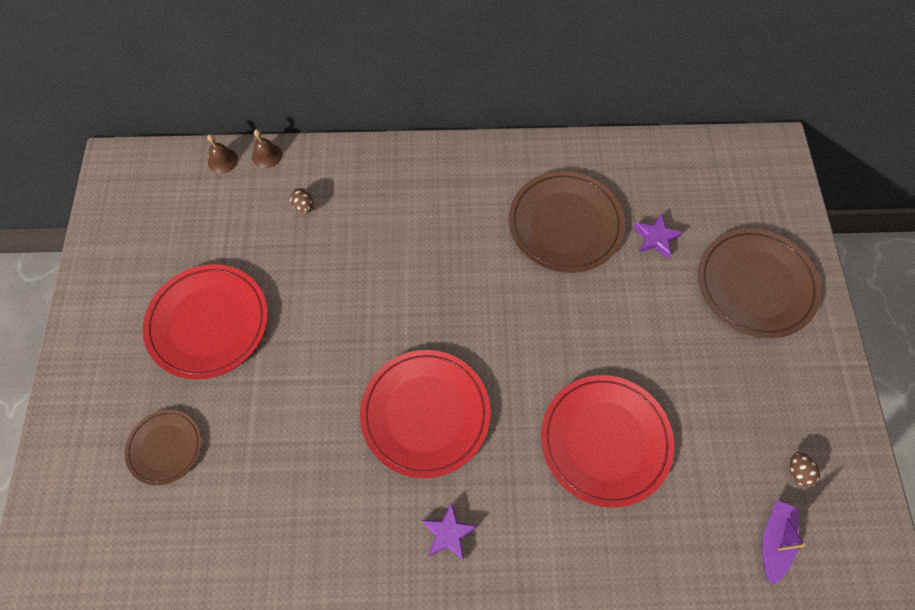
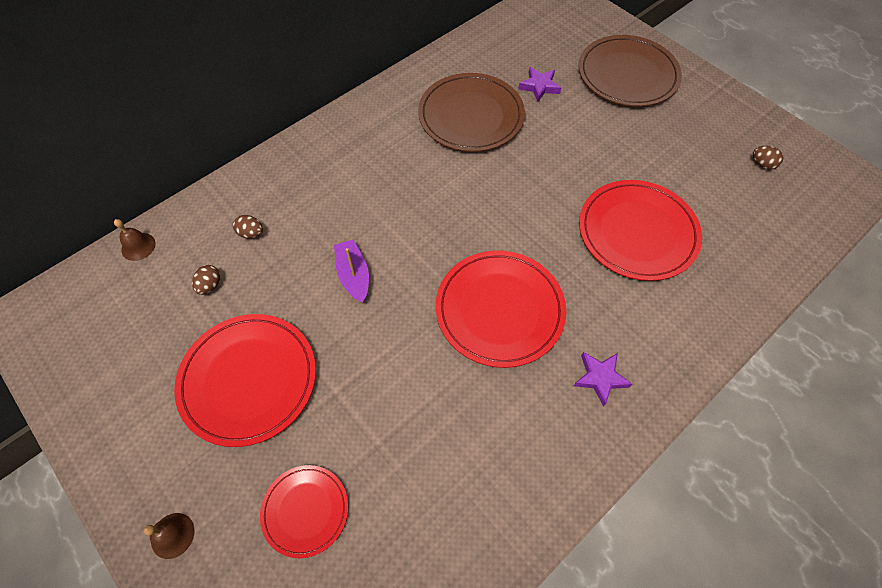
camera: 40 degrees left, 5 degrees down
brown plate [125,410,201,485] -> red plate [260,465,348,558]
brown bell [252,129,282,168] -> brown bell moved to [144,513,194,559]
purple boat [762,500,806,585] -> purple boat moved to [334,240,369,303]
none -> brown egg [192,265,220,295]

